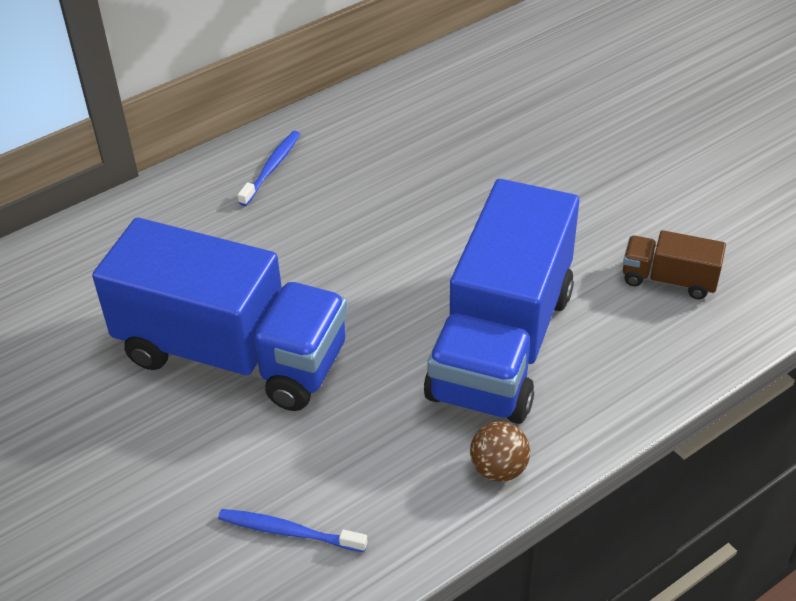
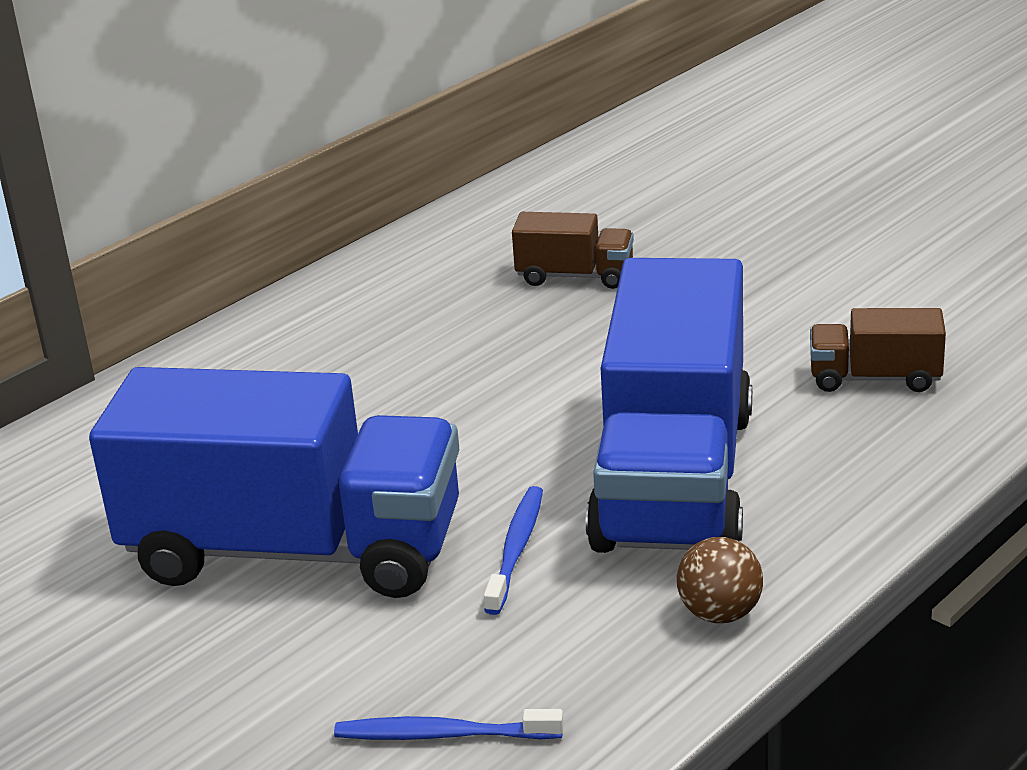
camera: 10 degrees left, 15 degrees down
blue toothbrush [238,131,300,206] -> blue toothbrush moved to [484,486,543,615]
none -> brown truck [512,212,634,289]

